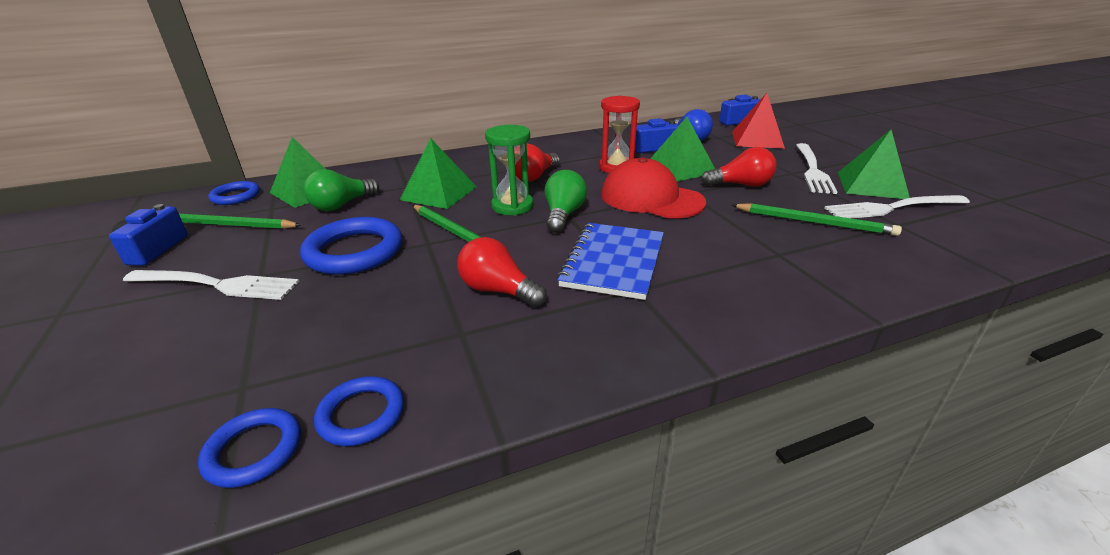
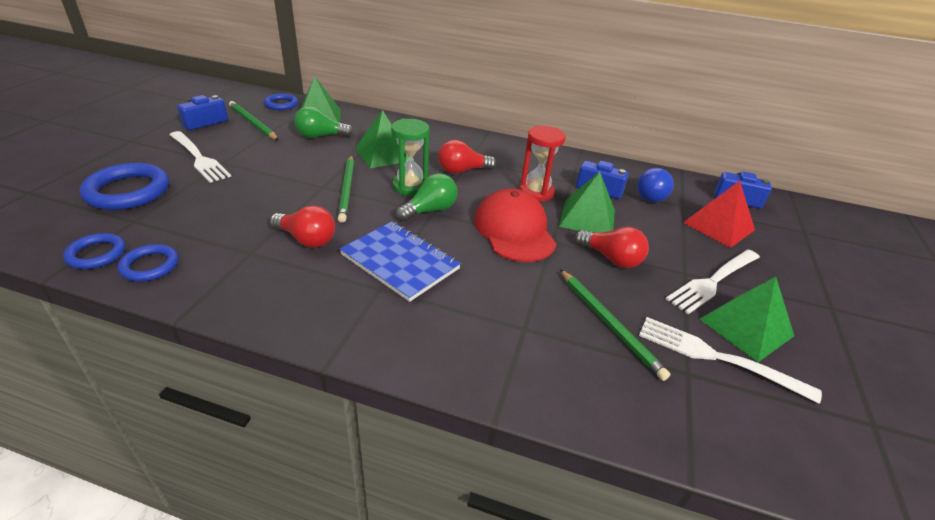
camera: 35 degrees right, 5 degrees up
blue ring [300,217,402,275] -> blue ring moved to [80,163,169,210]
red light bulb [457,237,547,307] -> red light bulb turned 135 degrees clockwise [270,205,335,248]
blue notebook [557,223,664,300] -> blue notebook turned 75 degrees clockwise [340,221,461,302]

